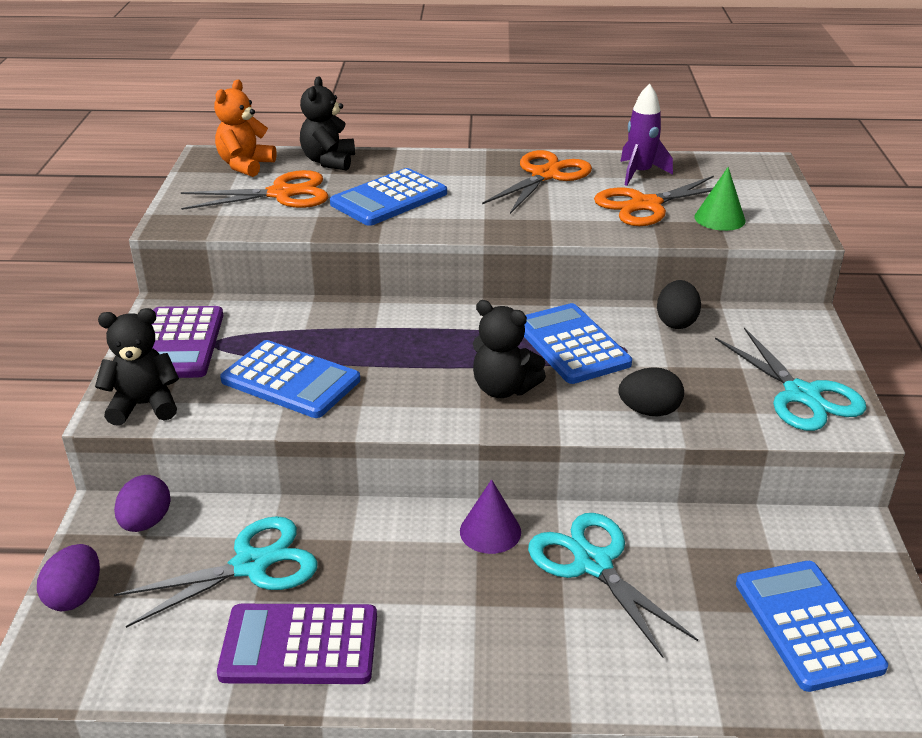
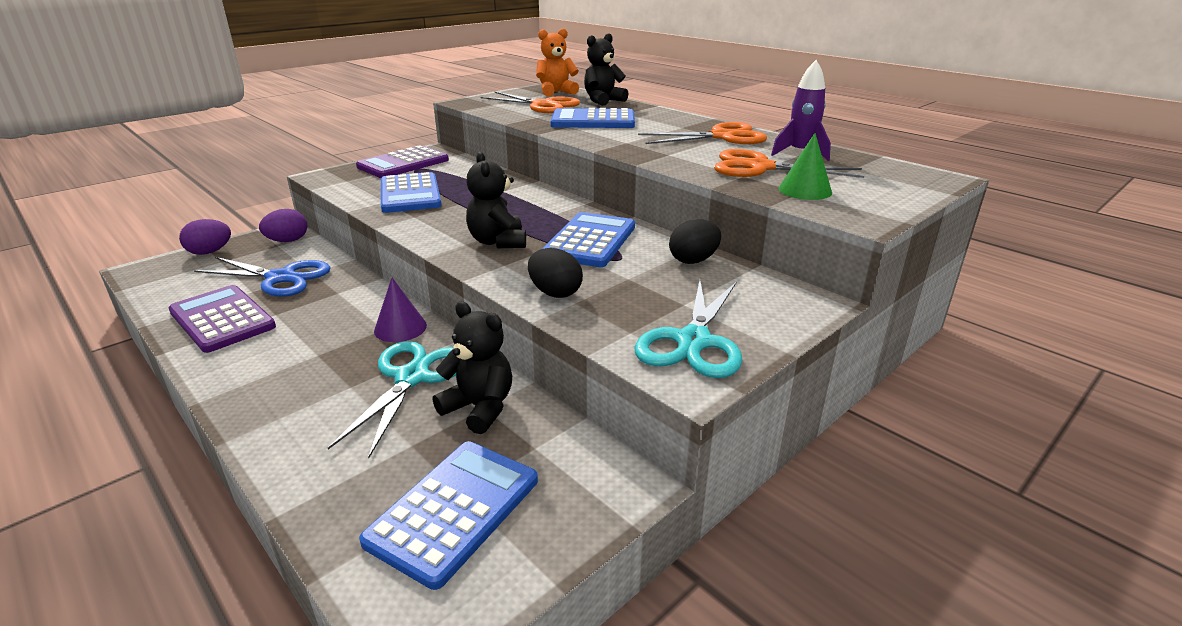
camera: 45 degrees right, 5 degrees down
black teddy bear [95,308,179,426] -> black teddy bear moved to [432,301,512,434]
turquoise scissors [114,516,318,628] -> blue scissors [194,257,331,297]

